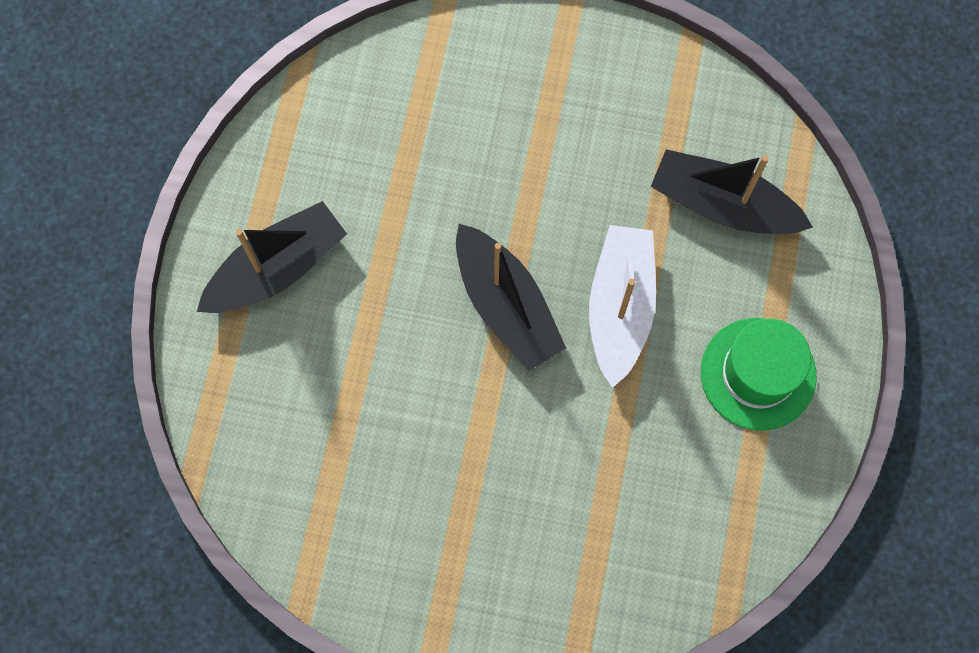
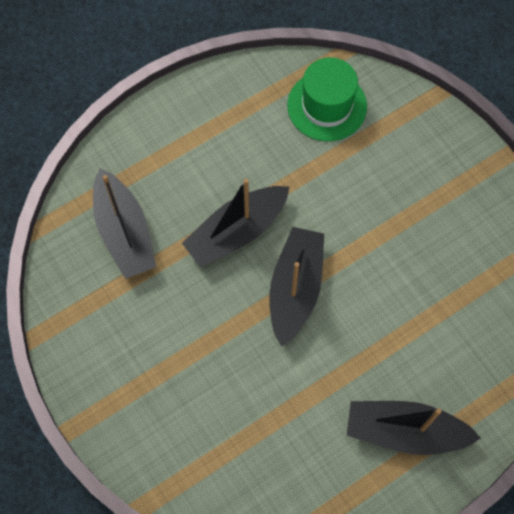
camera: 135 degrees left, 5 degrees down
white boat [589,225,656,388] -> black boat [182,179,289,267]
green hat [701,318,817,431] -> green hat moved to [287,57,367,141]

